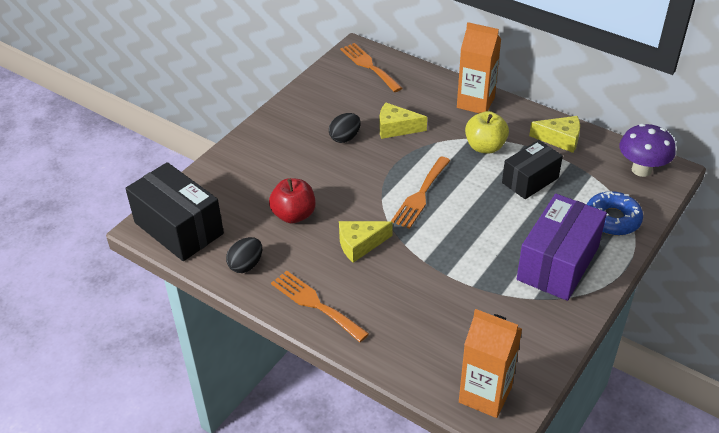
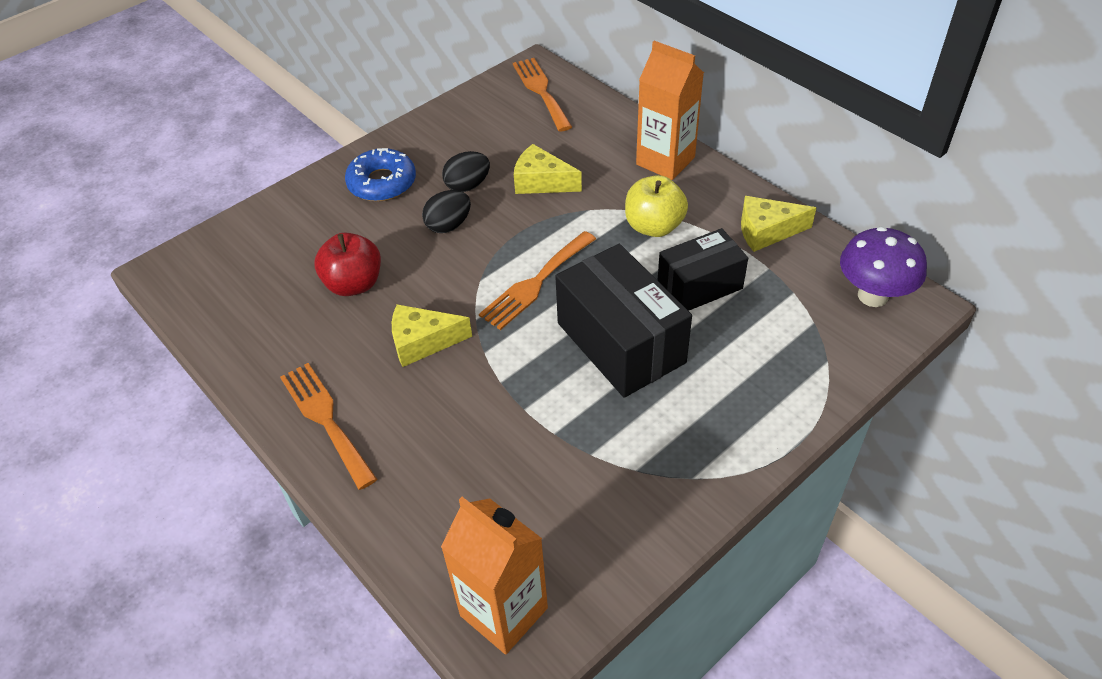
camera: 15 degrees right, 5 degrees up
black box [125,162,224,261] -> black box moved to [555,244,692,398]
black egg [226,237,262,273] -> black egg moved to [422,190,471,233]
purple box [517,194,607,301] -> none
yellow cheese [529,116,580,153] -> yellow cheese turned 150 degrees clockwise [741,196,816,252]
blue donut [587,191,643,236] -> blue donut moved to [345,148,416,202]

